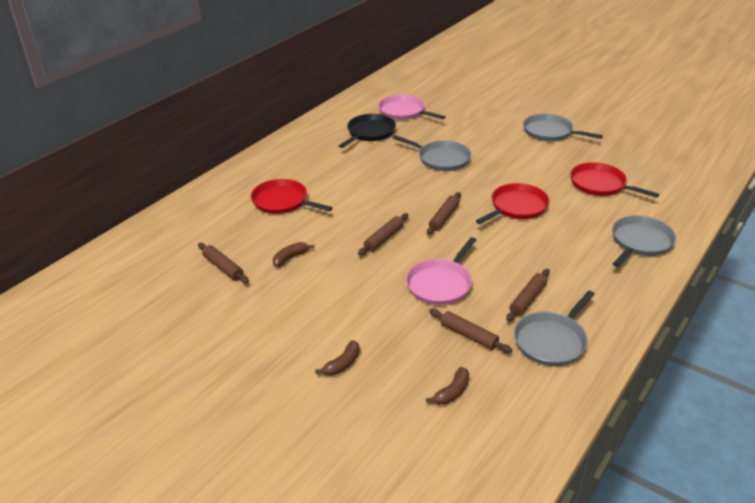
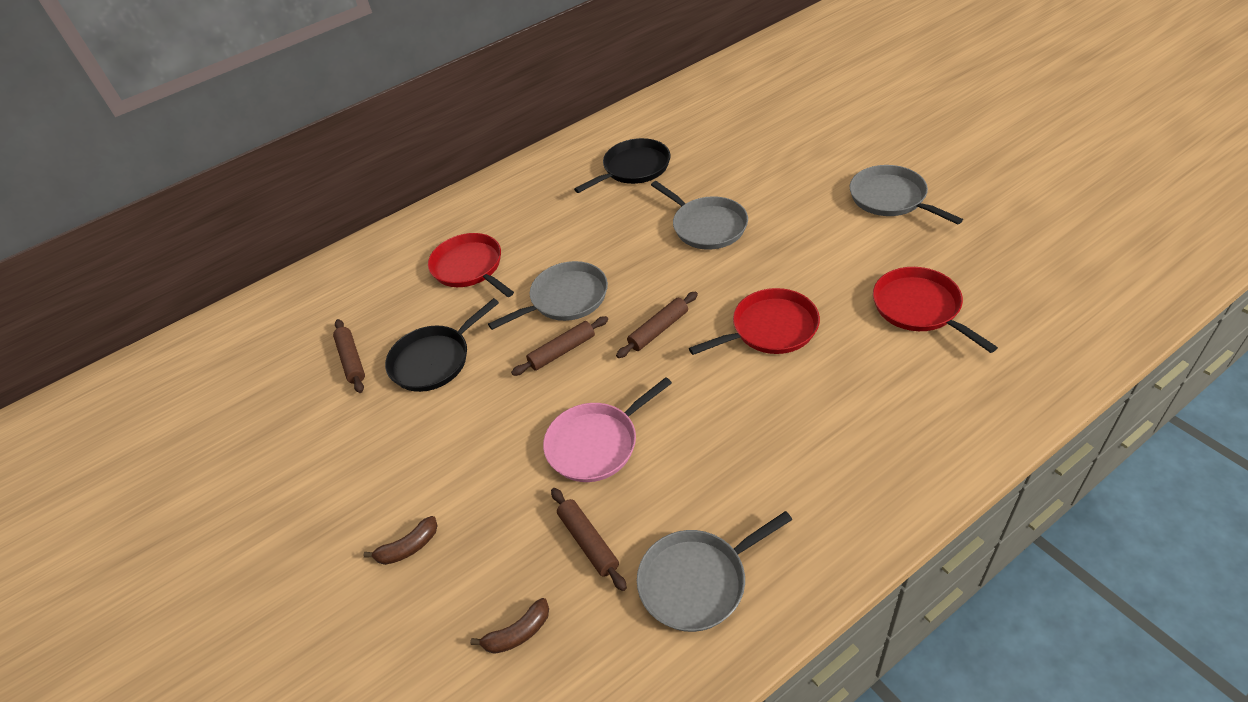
camera: 25 degrees right, 10 degrees up
brown banana [273,242,315,267] -> black pan [385,298,499,392]
pink pan [378,95,446,120] -> none
brown rolling pin [506,269,550,321] -> none
grey pan [612,216,676,267] -> grey pan moved to [488,261,608,330]

